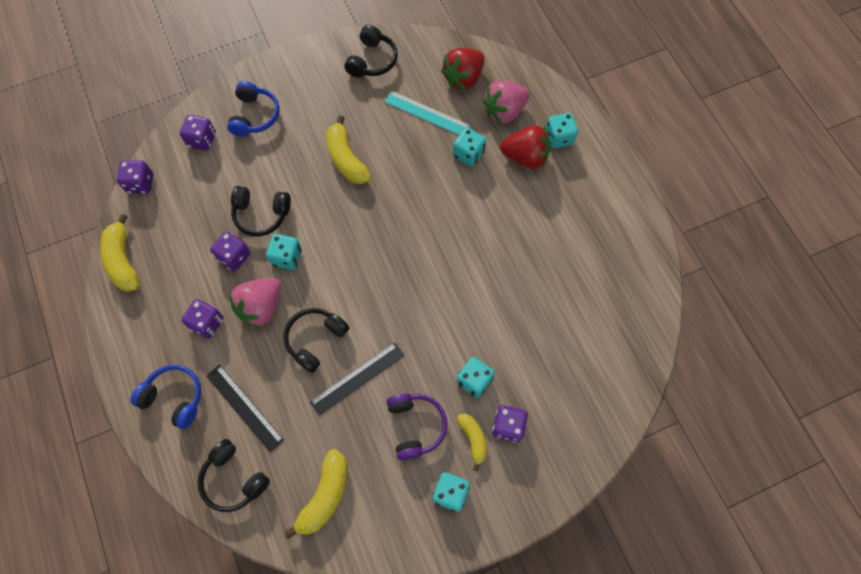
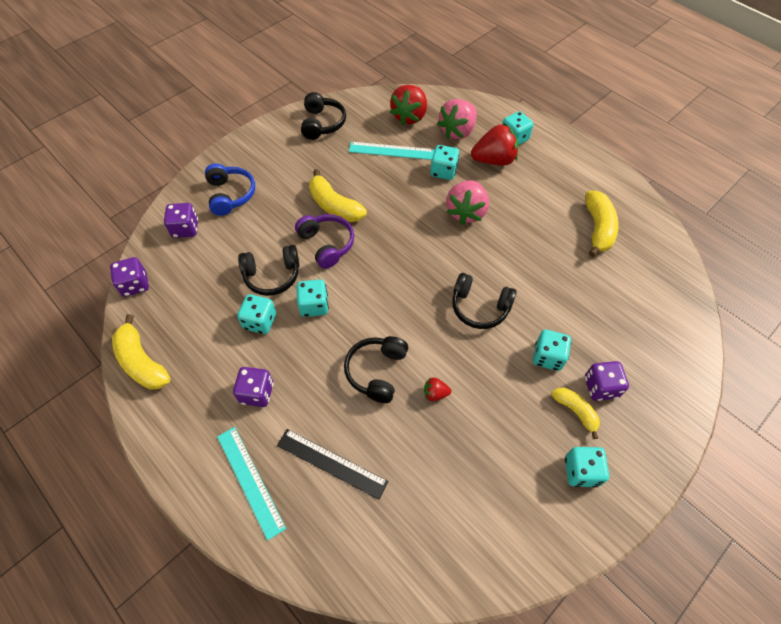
camera: 20 degrees left, 10 degrees down
blue headphones [131,365,201,429] -> turquoise ruler [217,427,286,540]
black headphones [198,439,270,512] -> black headphones moved to [452,273,517,329]
purple dice [210,231,250,271] -> turquoise dice [237,294,276,334]
pink strawberry [229,278,281,328] -> pink strawberry moved to [446,180,489,225]
yellow banana [284,449,347,539] -> yellow banana moved to [585,191,619,257]
black ruler [310,342,404,415] -> red strawberry [424,377,451,401]
purple headphones [387,394,448,460] -> purple headphones moved to [295,214,354,269]

